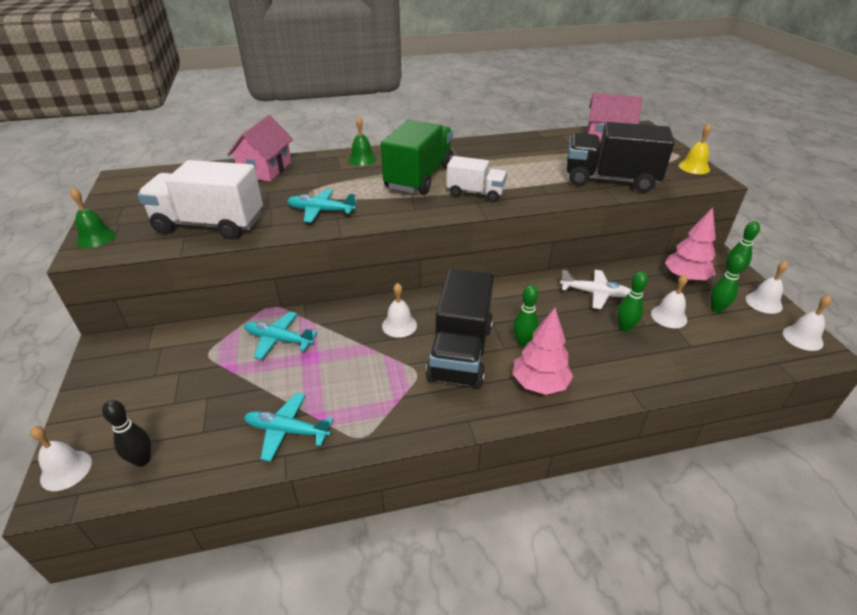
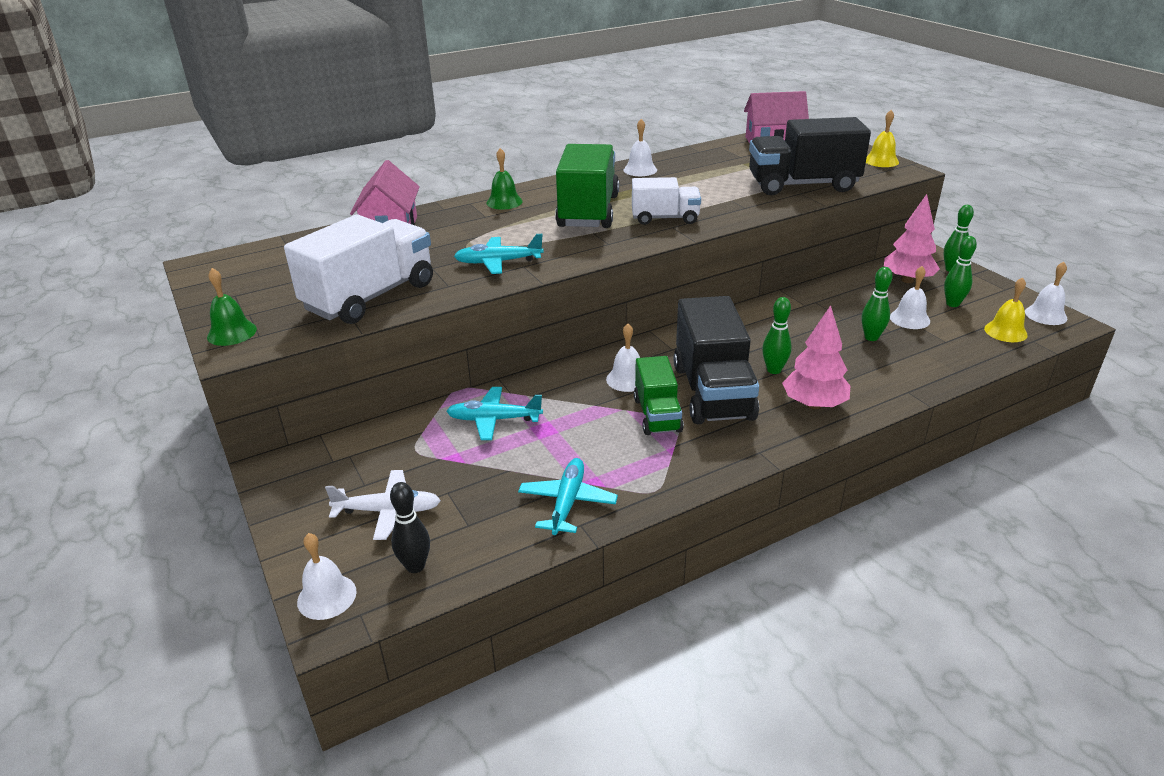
camera: 15 degrees left, 5 degrees down
white truck [137,160,263,240] -> white truck turned 135 degrees clockwise [284,215,433,324]
turquoise plane [244,393,333,462] -> turquoise plane turned 105 degrees clockwise [518,458,618,535]
white plane [560,270,631,309] -> white plane moved to [325,470,441,540]
white bell [746,261,788,314] -> white bell moved to [624,119,657,176]
none -> green truck [634,356,684,435]
none -> yellow bell [984,277,1028,342]

